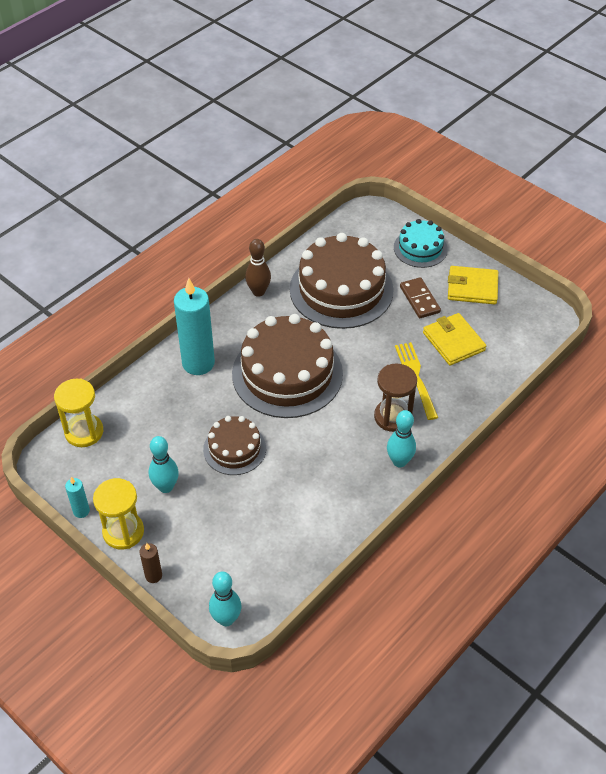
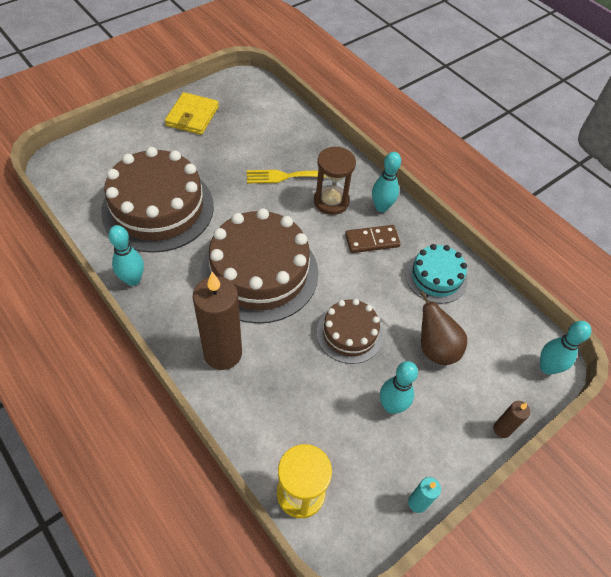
camera: 85 degrees left, 5 degrees up
yellow hourglass [93,478,144,549] -> none
turquoise candle [174,278,215,375] -> brown candle [193,272,242,370]
brown bowling pin [245,239,271,297] -> turquoise bowling pin [108,225,144,286]
turquoise cake [394,219,448,268] -> turquoise cake moved to [405,244,468,304]
brown domino [400,277,441,318] -> brown domino moved to [345,225,401,253]
yellow wallet [423,313,486,366] -> none
none -> brown pear [420,291,467,365]

